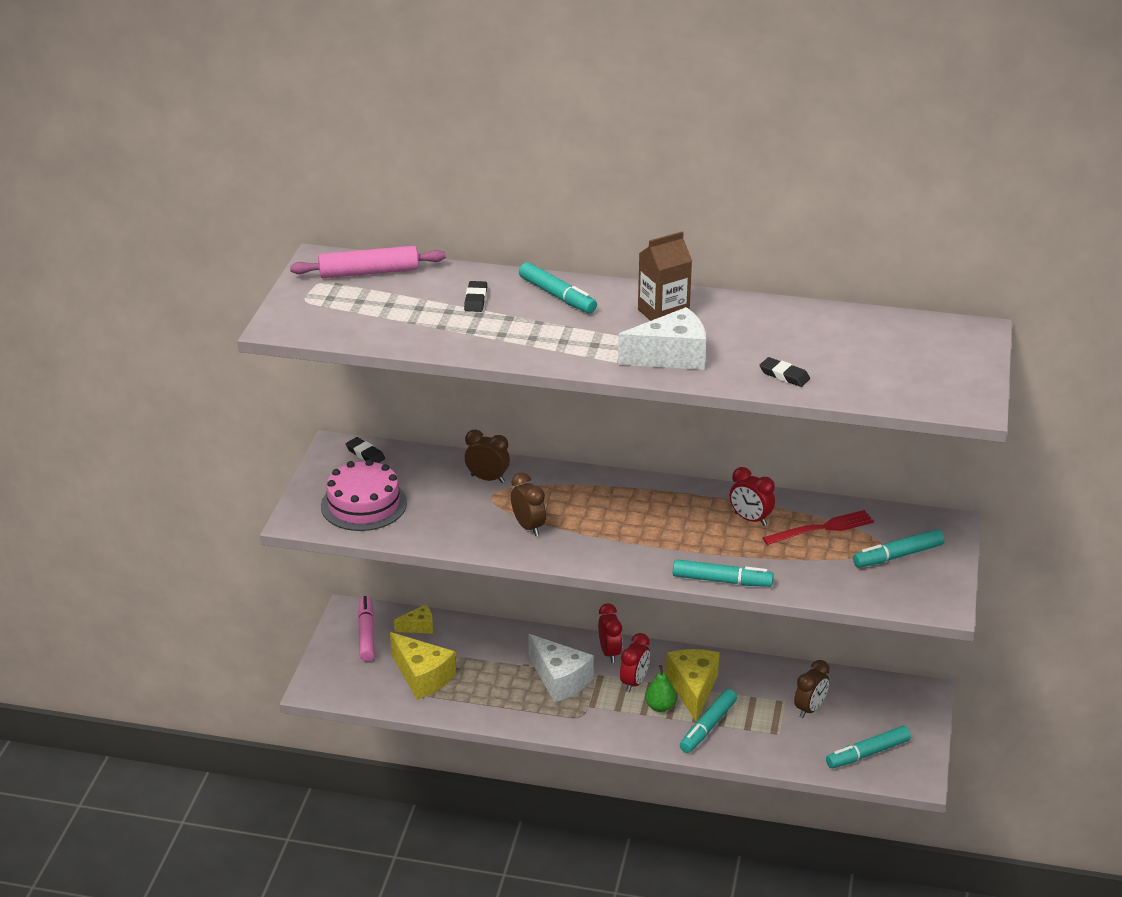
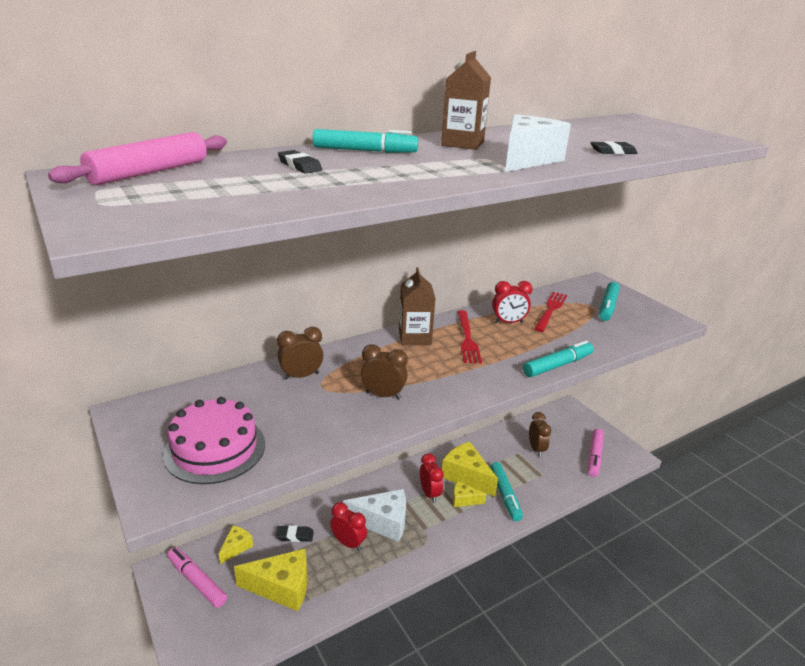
camera: 45 degrees left, 5 degrees down
black eraser [346,437,385,463] -> black eraser moved to [275,525,314,542]
red clock [598,604,623,663] -> red clock moved to [330,502,367,551]
green pear [645,665,677,712] -> yellow cheese [453,481,486,507]
turquoise marker [826,726,911,768] -> pink marker [588,429,604,477]
none -> brown carton [399,267,436,345]
none -> red fork [457,310,482,363]

